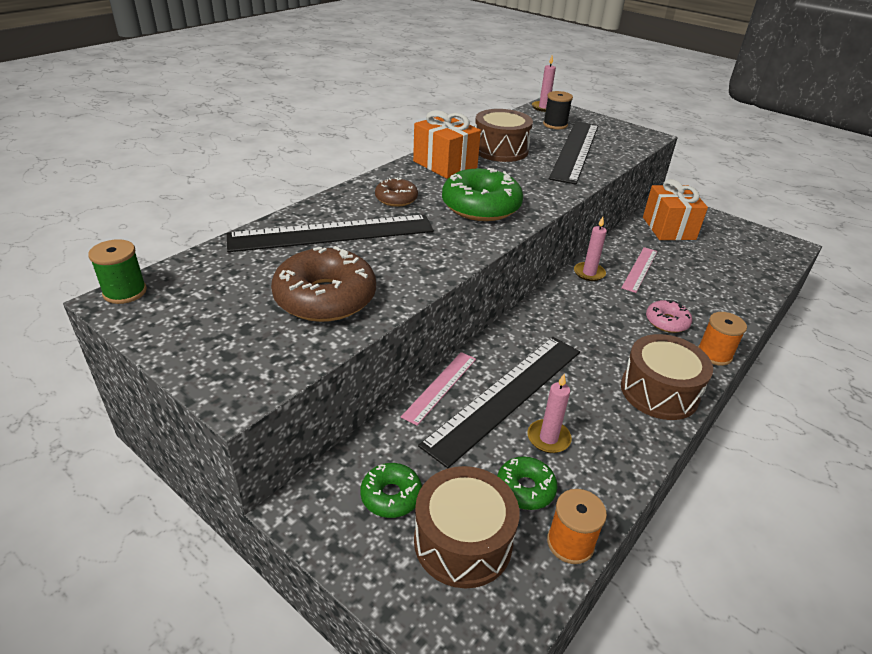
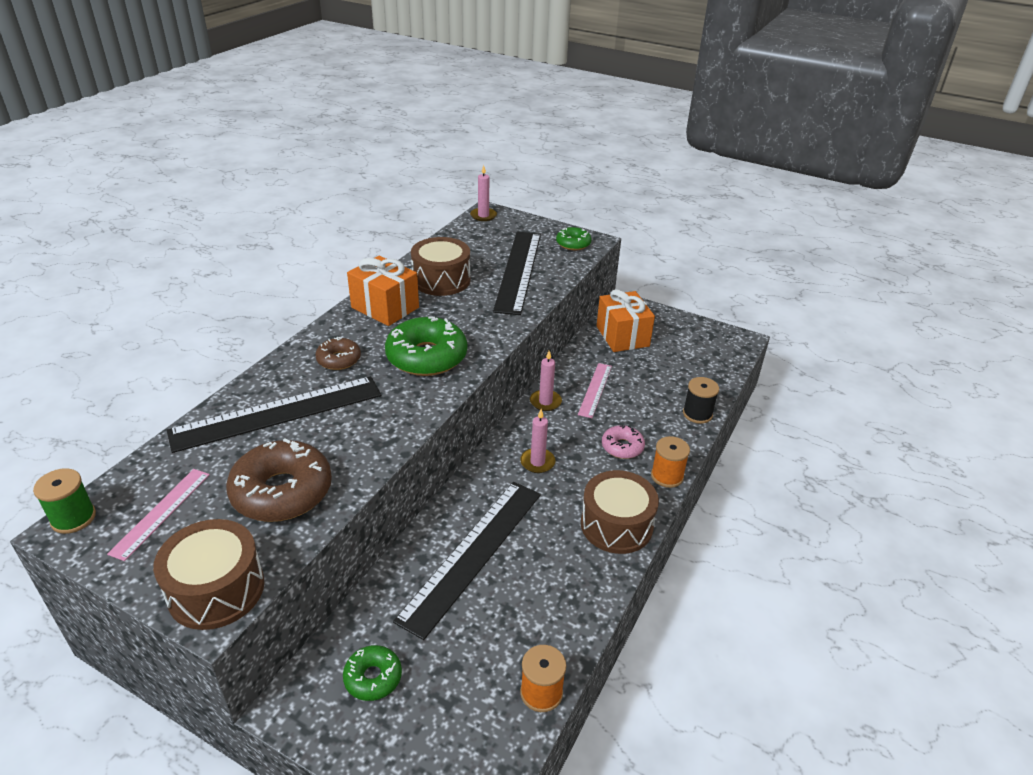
camera: 10 degrees left, 0 degrees up
pink ruler [401,352,476,426] -> pink ruler moved to [107,469,210,561]
brown drum [414,466,520,588] -> brown drum moved to [153,519,264,630]
green donut [497,456,558,510] -> green donut moved to [556,227,592,250]
pink candle [527,374,572,453] -> pink candle moved to [520,409,555,473]
black spool [543,91,573,129] -> black spool moved to [683,377,719,424]

